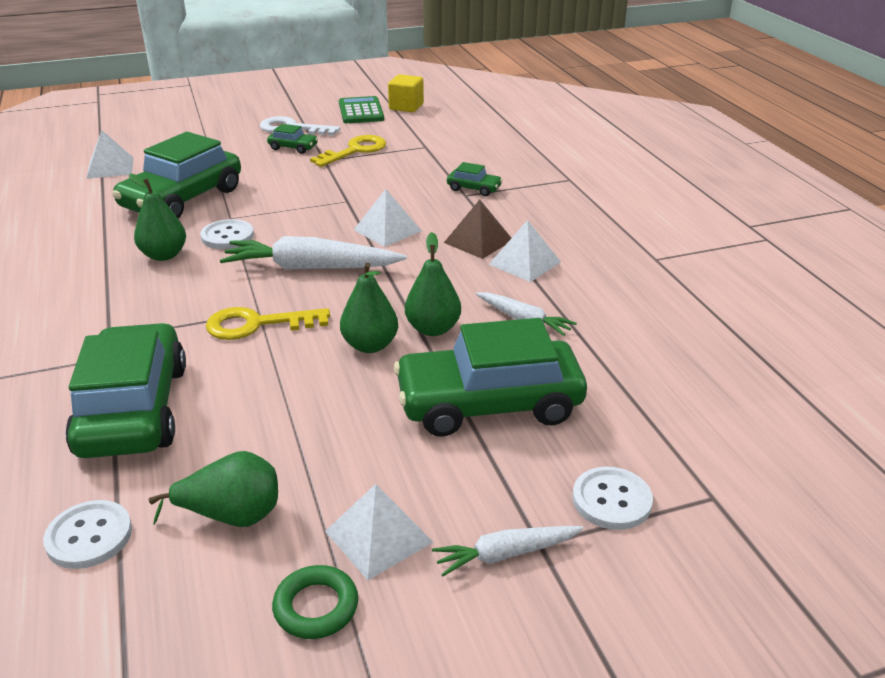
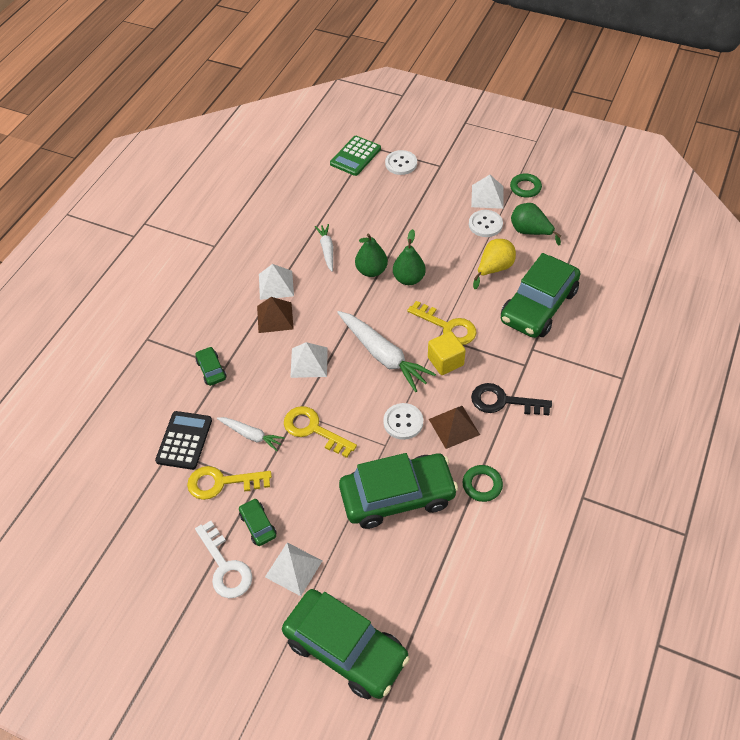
camera: 135 degrees left, 20 degrees up
white button [43,500,132,569] -> white button moved to [469,210,503,237]
white pyramid [86,130,134,179] -> white pyramid moved to [265,543,322,596]
green pear [129,174,186,261] -> brown pyramid [429,406,480,449]
green calculator [339,96,384,123] -> green calculator moved to [330,136,381,176]
yellow cube [388,74,424,112] -> yellow cube moved to [428,331,466,375]
green car [394,318,587,437] -> green car moved to [282,589,410,699]
white carrot [432,526,583,576] -> white carrot moved to [217,417,285,451]
none -> black calculator [155,411,212,470]
none -> yellow key [284,406,357,458]
none -> green ring [463,465,503,502]
none -> black key [471,383,552,415]
none -> yellow pear [473,239,516,289]

